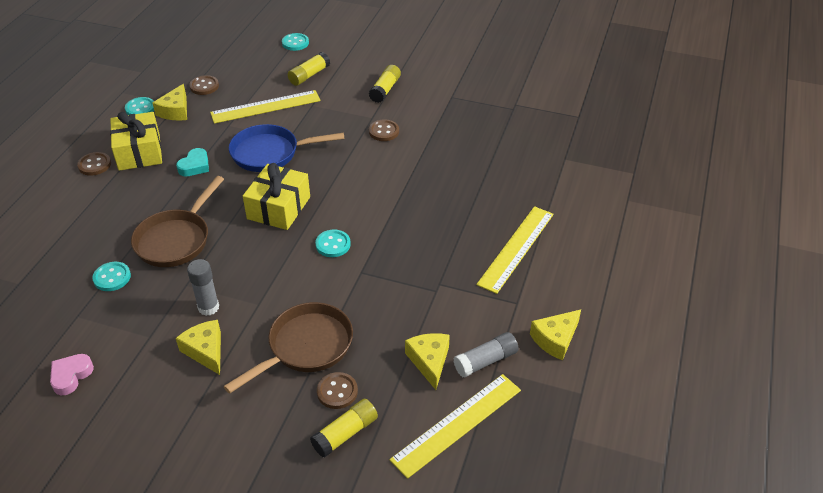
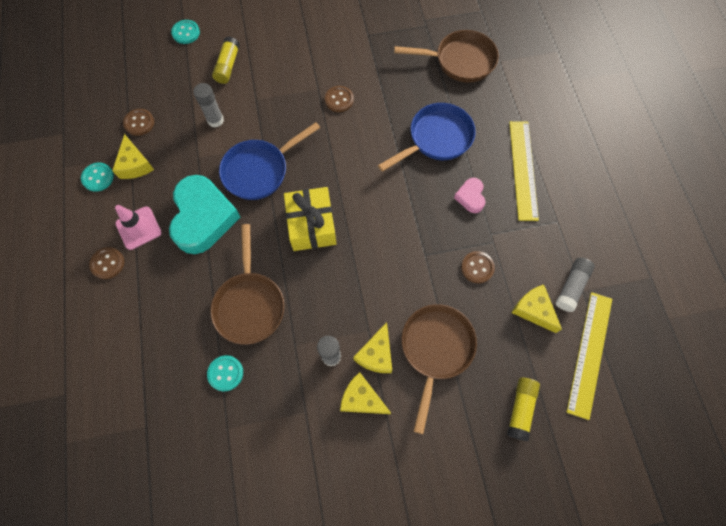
camera: 30 degrees left, 25 degrees up
pink heart [50,354,94,395] -> pink heart moved to [454,178,485,213]
yellow gift [110,112,162,171] -> pink traffic cone [115,205,162,250]
turquoise heart [176,148,209,176] -> turquoise heart [169,175,240,254], size x2.16
yellow ruler [210,90,320,124] -> grey glue stick [193,83,224,127]
turquoise button [315,230,351,257] -> none
brown button [317,372,358,409] -> brown button moved to [461,251,495,283]
yellow glue stick [369,65,401,103] -> none
yellow cheese [530,309,581,360] -> yellow cheese moved to [353,322,392,373]
none -> blue pan [378,103,476,172]
none -> brown pan [394,30,499,83]

